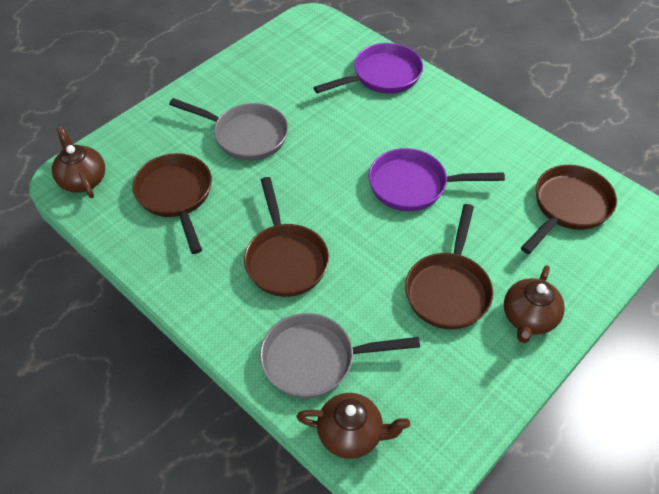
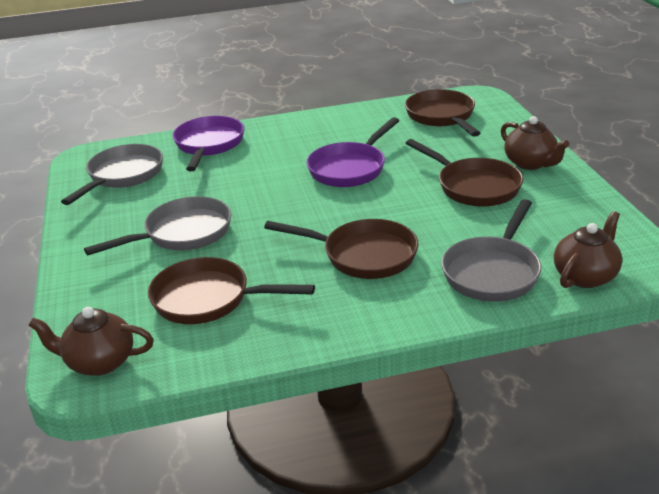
camera: 55 degrees left, 20 degrees down
none -> grey pan [61,144,163,205]

